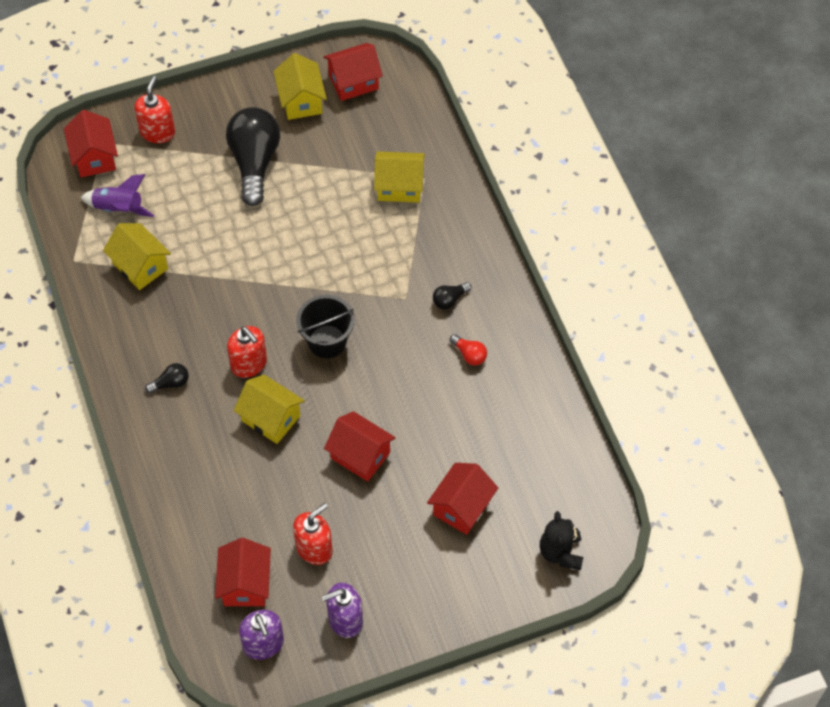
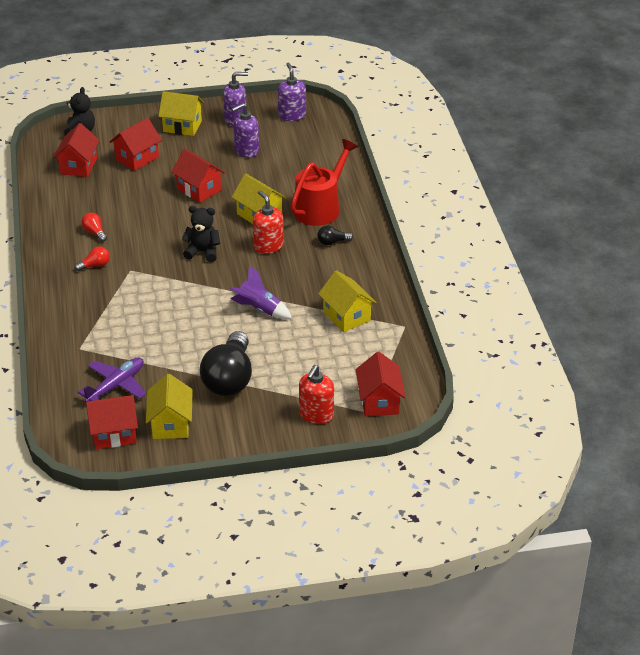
camera: 170 degrees left, 20 degrees down
purple rocket [81,174,154,217] -> purple rocket moved to [229,265,292,319]
red house [215,538,271,606] -> red house moved to [53,123,100,177]
red soap dispenser [293,503,333,565] -> purple soap dispenser [232,103,259,158]
black bucket [296,295,355,359] -> black teddy bear [182,206,220,262]
yellow house [374,152,425,203] -> yellow house moved to [158,91,204,136]
black light bulb [433,282,471,310] -> red light bulb [74,246,110,271]
none -> purple plane [78,357,146,402]
none -> red watering can [290,139,358,226]

